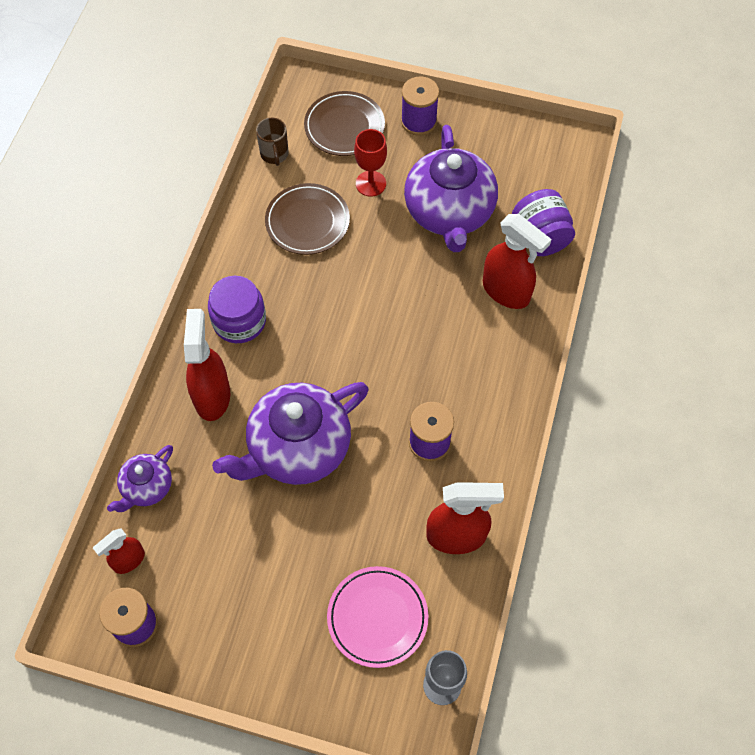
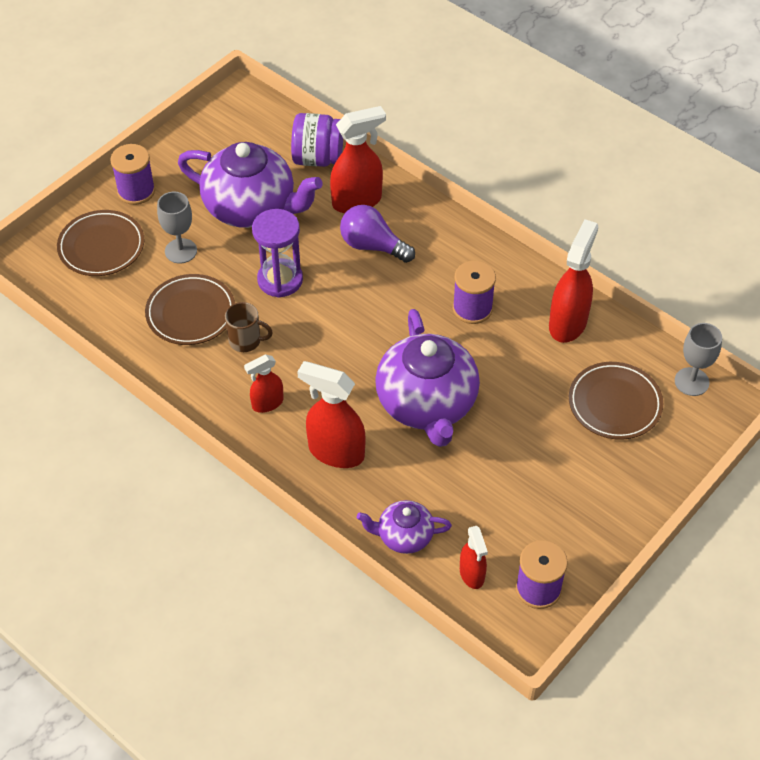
camera: 65 degrees left, 10 degrees down
purple teapot [107,445,173,512] -> purple teapot turned 120 degrees clockwise [357,500,452,554]
purple jar [208,276,266,343] -> red spray bottle [244,355,284,413]
brown mug [256,118,289,166] -> brown mug moved to [225,302,273,352]
pink plate [327,566,429,668] -> brown plate [569,362,663,440]
red goblet [354,129,387,197] -> grey goblet [157,192,197,264]
none -> purple hourglass [252,209,303,298]
none -> purple light bulb [340,205,415,263]

